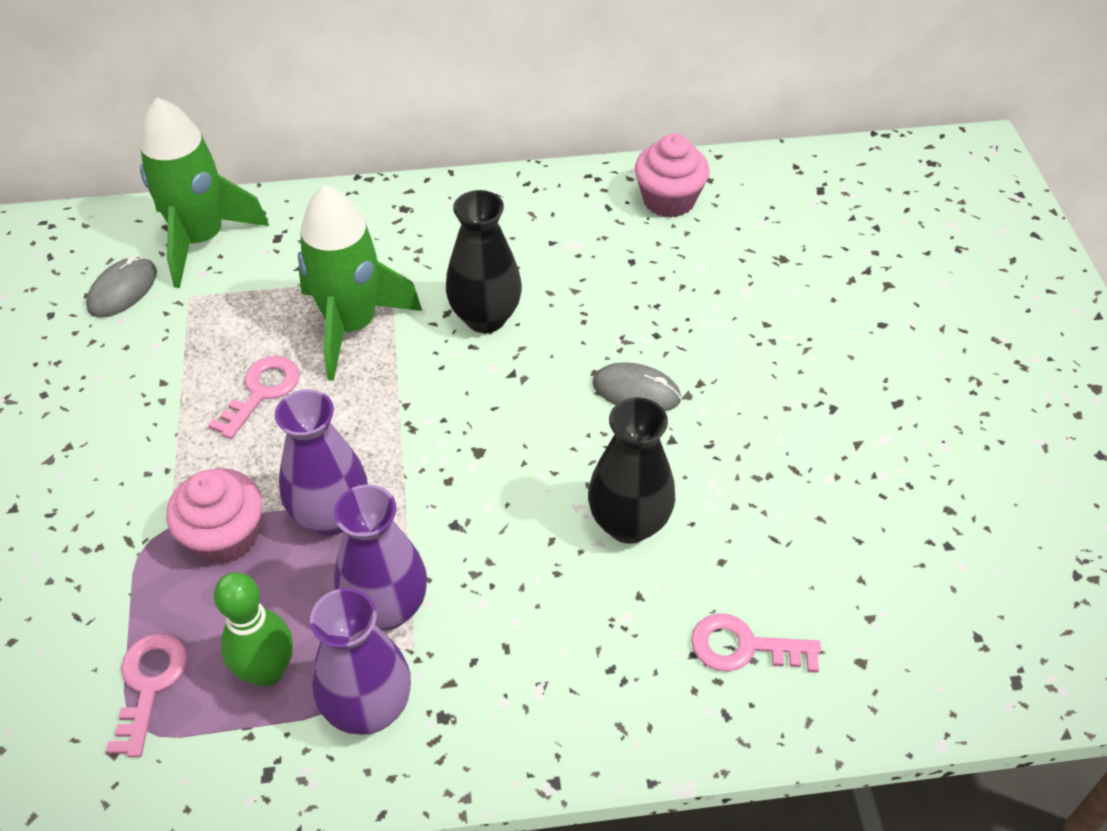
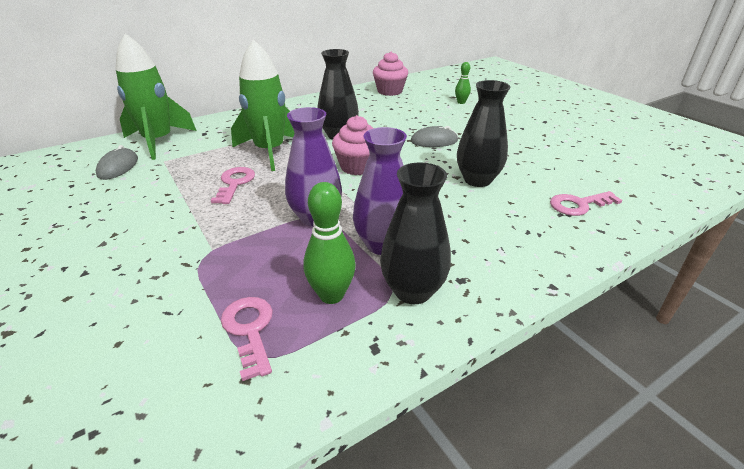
camera: 25 degrees left, 15 degrees down
pink cupcake [166,468,262,564] -> pink cupcake moved to [332,115,374,175]
purple vase [310,588,411,735] -> black vase [380,162,451,304]
none -> green bowling pin [455,62,471,104]

